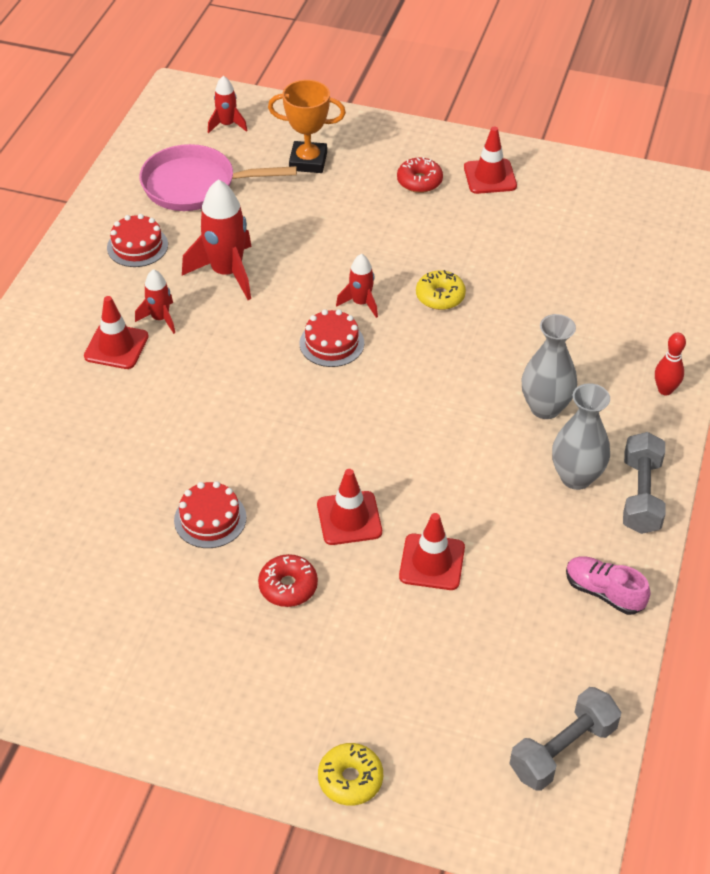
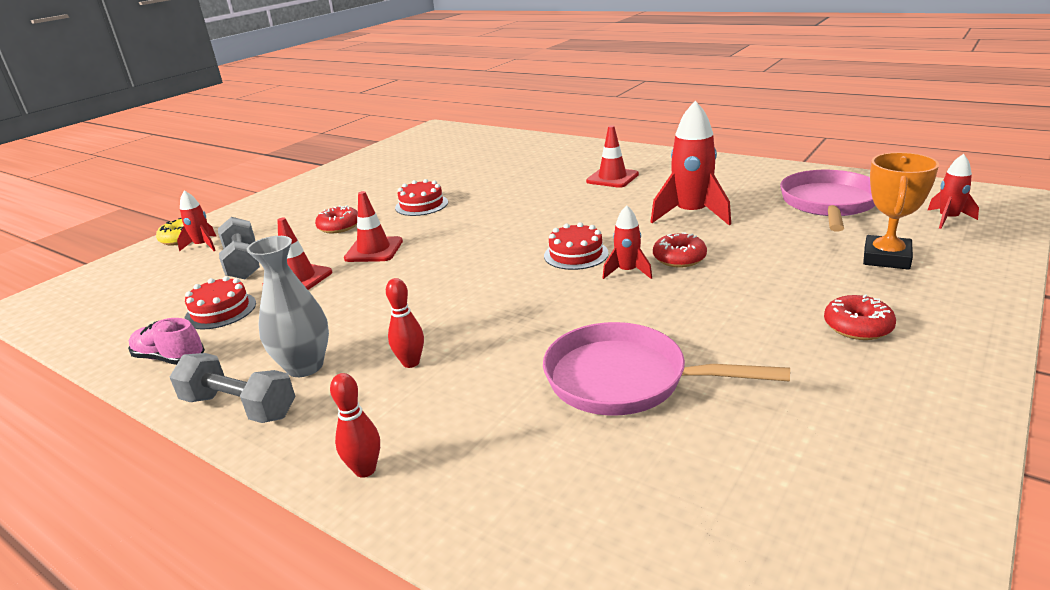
camera: 110 degrees right, 20 degrees down
red cake [107,214,168,267] -> red cake moved to [184,276,256,329]
red rocket [135,269,175,334] -> red rocket moved to [177,191,216,251]
yellow donut [416,270,466,310] -> none
red traffic cone [464,127,517,194] -> none
grey dumbbell [509,687,621,791] -> grey dumbbell moved to [218,217,260,279]
grey vase [522,314,577,419] -> red bowling pin [386,278,424,368]
pink shoe [566,556,650,615] -> pink shoe turned 120 degrees counterclockwise [128,318,205,365]
none -> pink pan [543,322,790,416]
none -> red donut [653,232,707,267]

